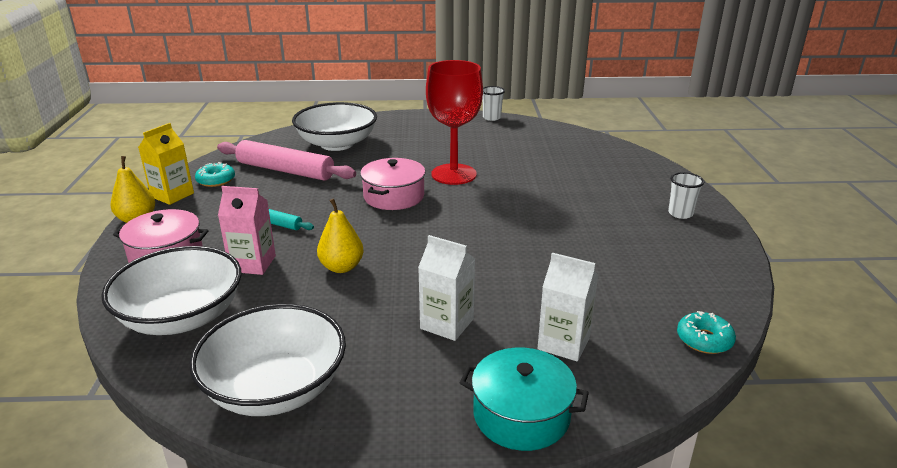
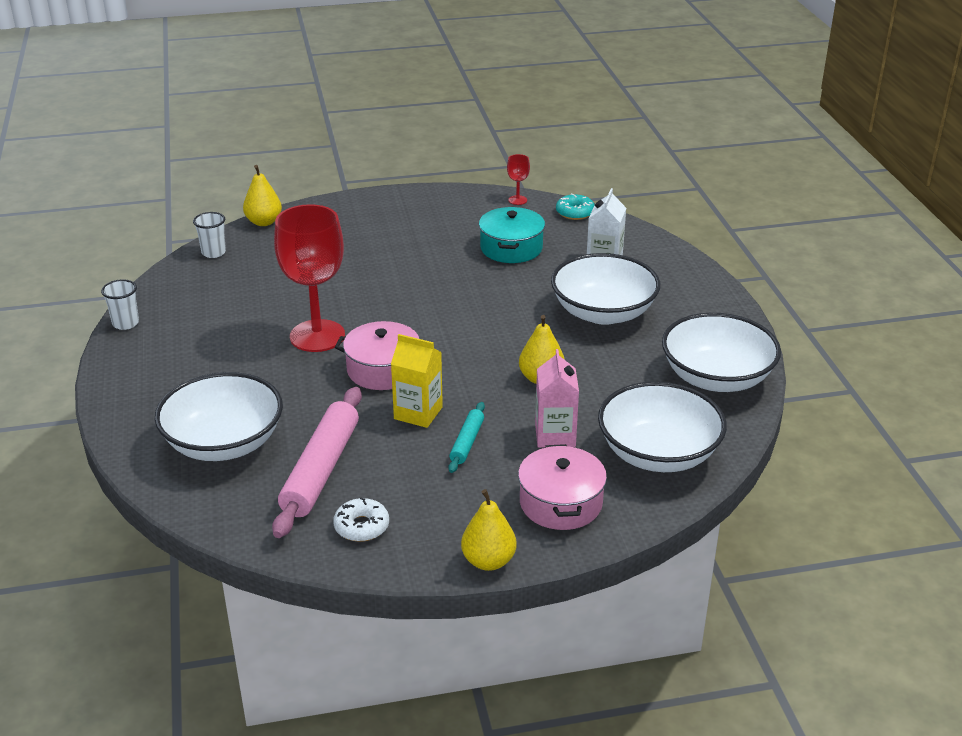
camera: 100 degrees left, 5 degrees up
yellow carton [138,123,194,205] -> yellow carton moved to [391,334,443,428]
turquoise donut [195,162,235,187] -> white donut [333,497,389,542]
white carton [418,235,475,341] -> white bowl [551,253,660,325]
turquoise pot [460,348,589,451] -> turquoise pot moved to [479,207,545,263]
white cup [668,172,704,219] -> white cup moved to [193,212,226,258]
none -> yellow pear [243,165,282,226]
none -> red goblet [507,154,530,205]

